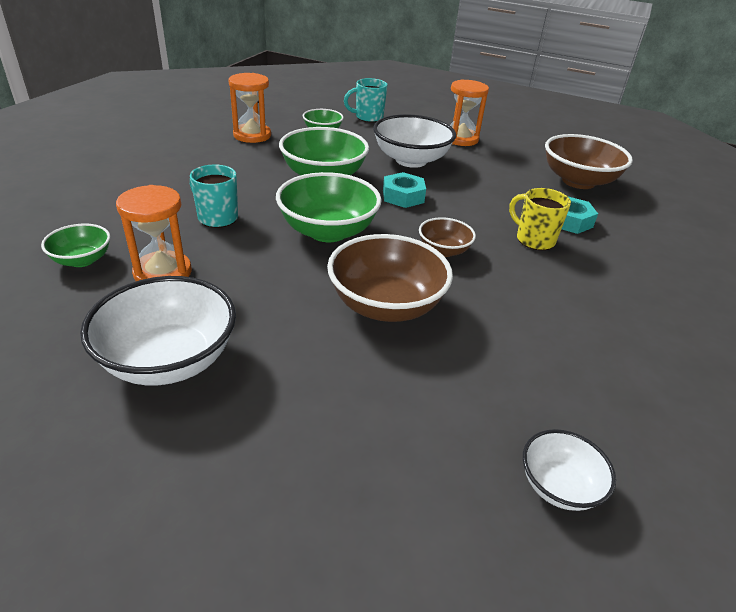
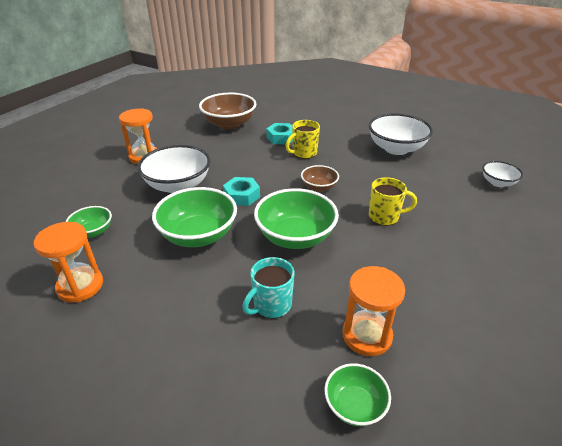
camera: 80 degrees left, 0 degrees up
white bowl [80,276,236,385] -> white bowl moved to [368,113,433,155]
brown bowl [327,234,453,322] -> yellow mug [369,177,417,226]
turquoise mug [344,78,388,122] -> none

